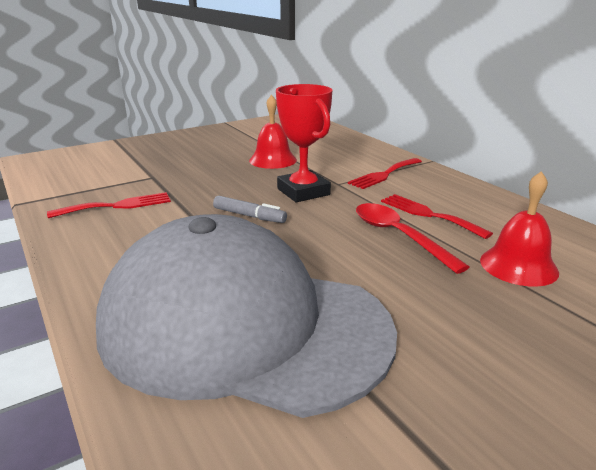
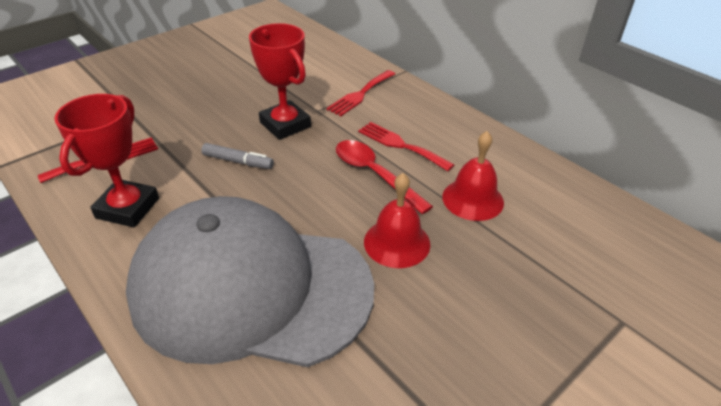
camera: 10 degrees left, 15 degrees up
red bell [249,95,297,169] -> red bell moved to [364,173,430,268]
none -> red trophy [54,94,159,227]

